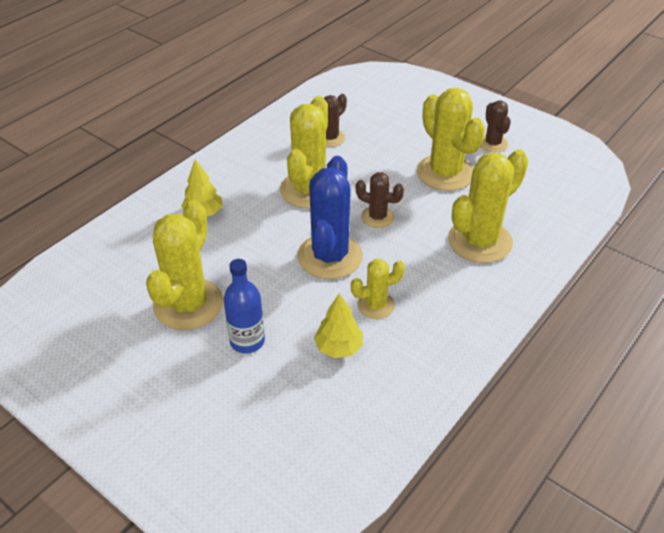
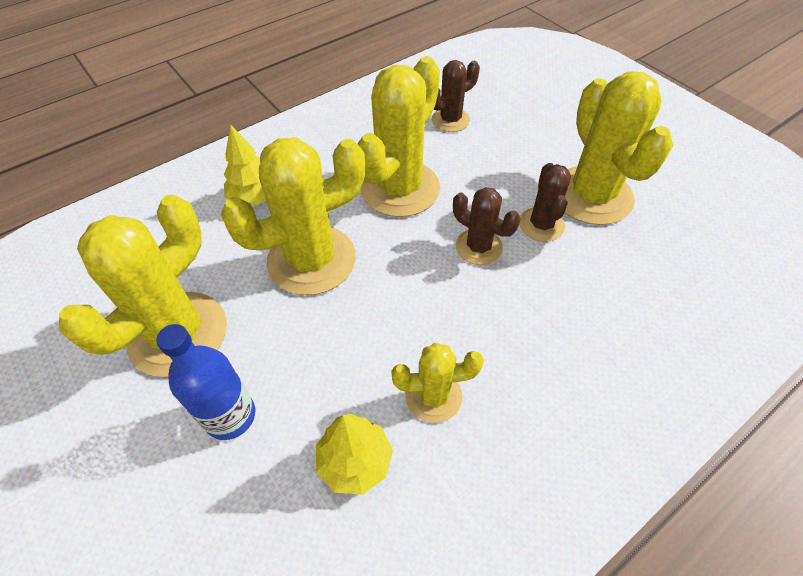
camera: 15 degrees right, 10 degrees up
blue cactus [297,156,363,279] -> none
yellow cactus [448,149,529,263] -> yellow cactus moved to [221,137,365,295]
brown cactus [480,100,511,152] -> brown cactus moved to [519,163,571,242]

